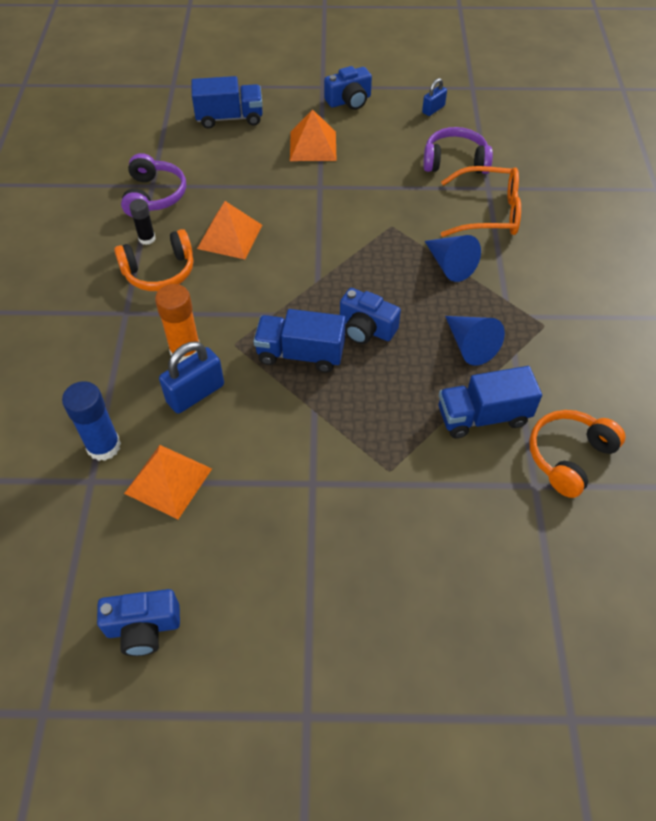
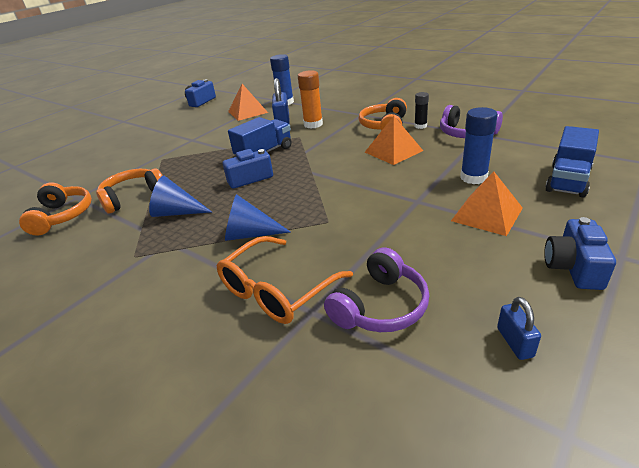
camera: 130 degrees right, 20 degrees down
blue truck [439,366,542,439] -> orange headphones [96,168,163,214]
none -> blue glue stick [460,107,498,184]

